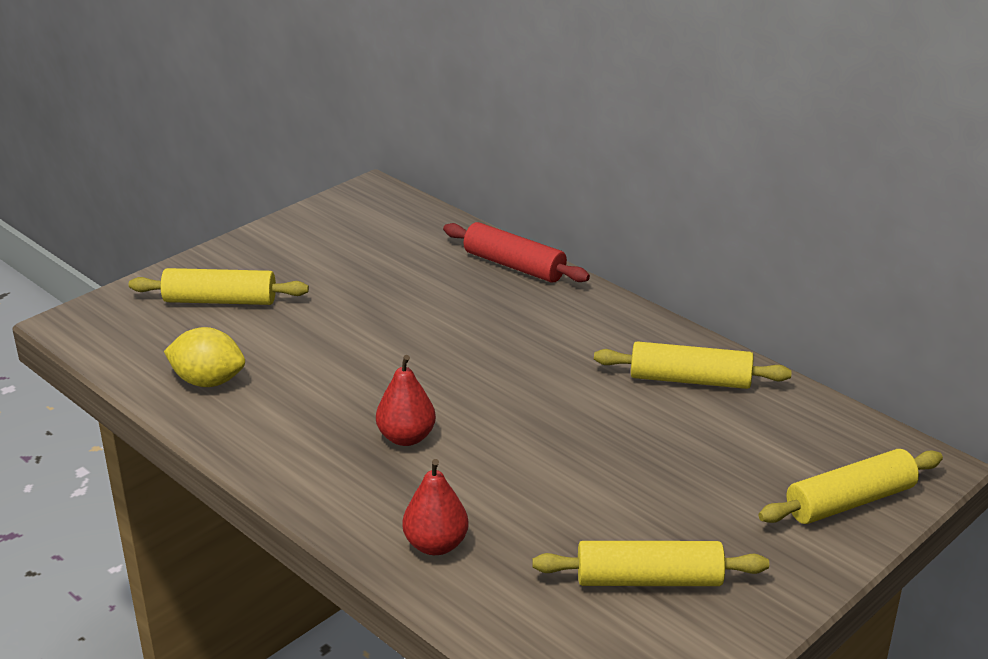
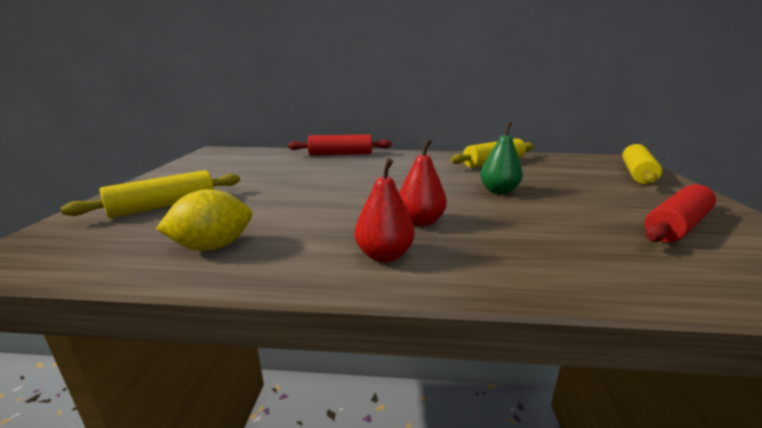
camera: 40 degrees left, 10 degrees down
red pear [403,459,469,555] -> red pear moved to [355,158,415,262]
yellow rolling pin [532,541,769,586] -> red rolling pin [644,184,716,242]
none -> green pear [480,122,523,194]

